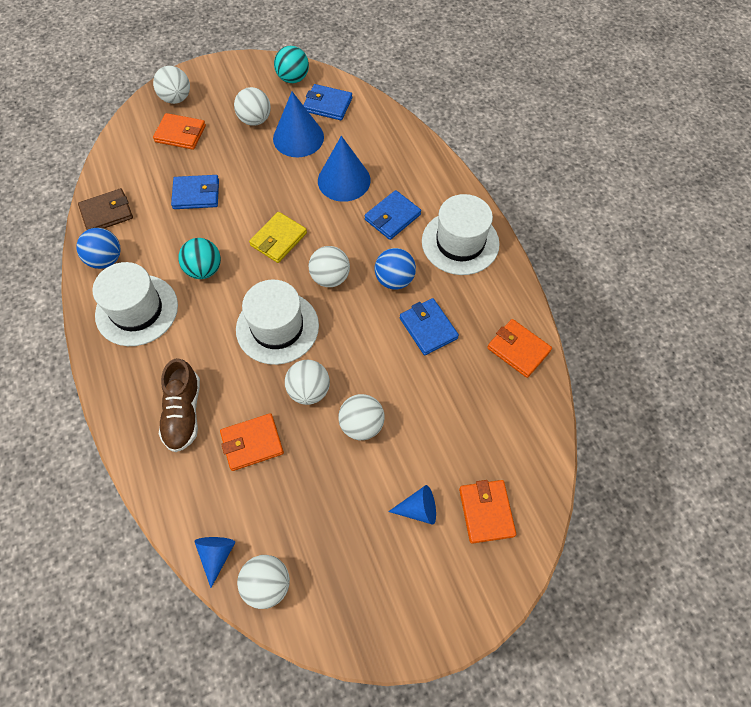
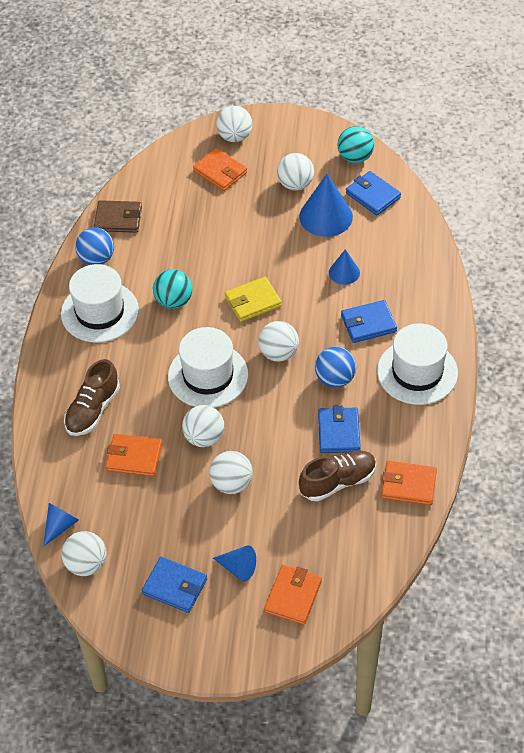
camera: 30 degrees right, 10 degrees down
blue wallet [171,175,219,209] -> blue wallet moved to [142,557,207,613]
blue cone [318,136,371,202] -> blue cone [329,249,360,285], size x0.56
orange wallet [487,319,552,378] -> orange wallet turned 60 degrees counterclockwise [381,461,437,505]
none -> brown shoe [299,451,376,502]

